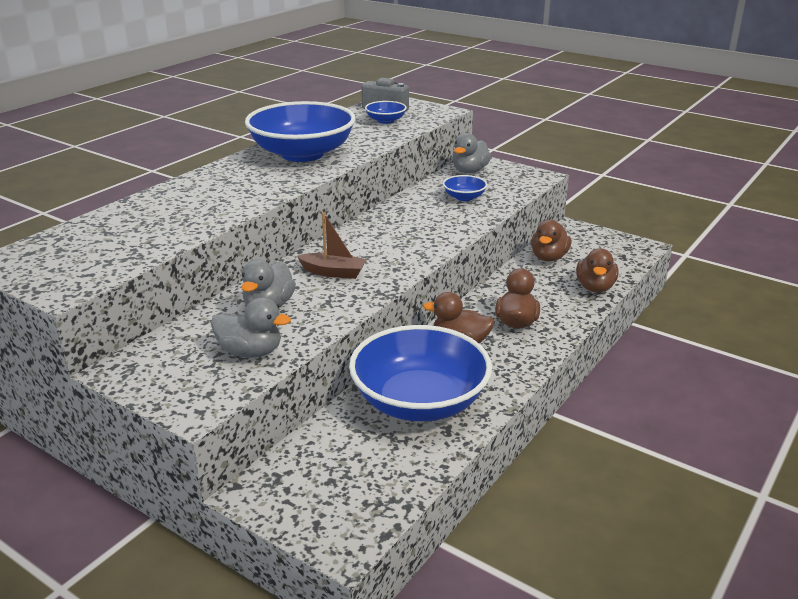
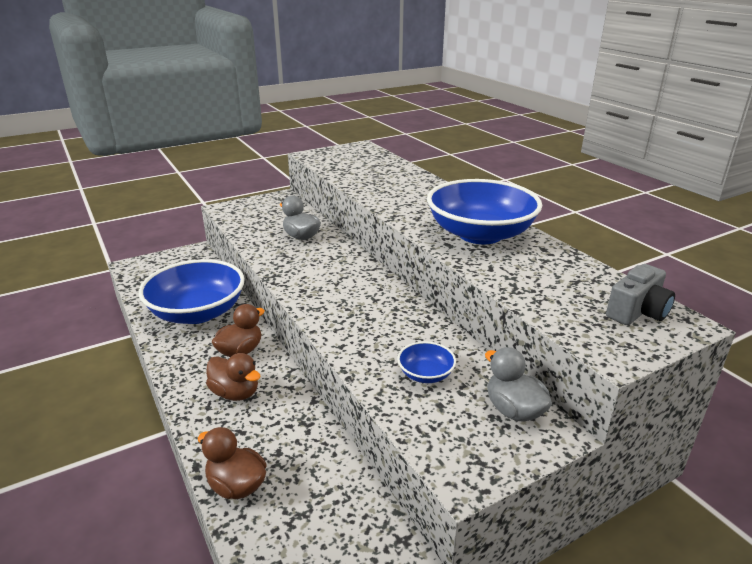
camera: 115 degrees right, 0 degrees up
grey duck [211,297,291,358] -> none
brown boat [297,212,367,279] -> none
blue bowl [365,101,407,124] -> none
brown duck [531,220,571,262] -> none

